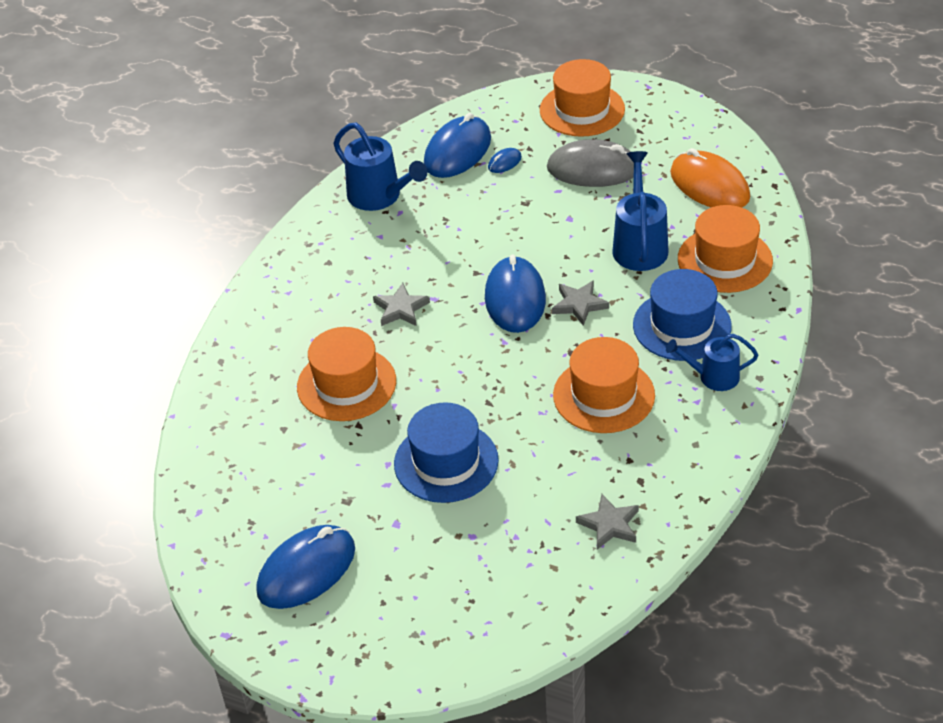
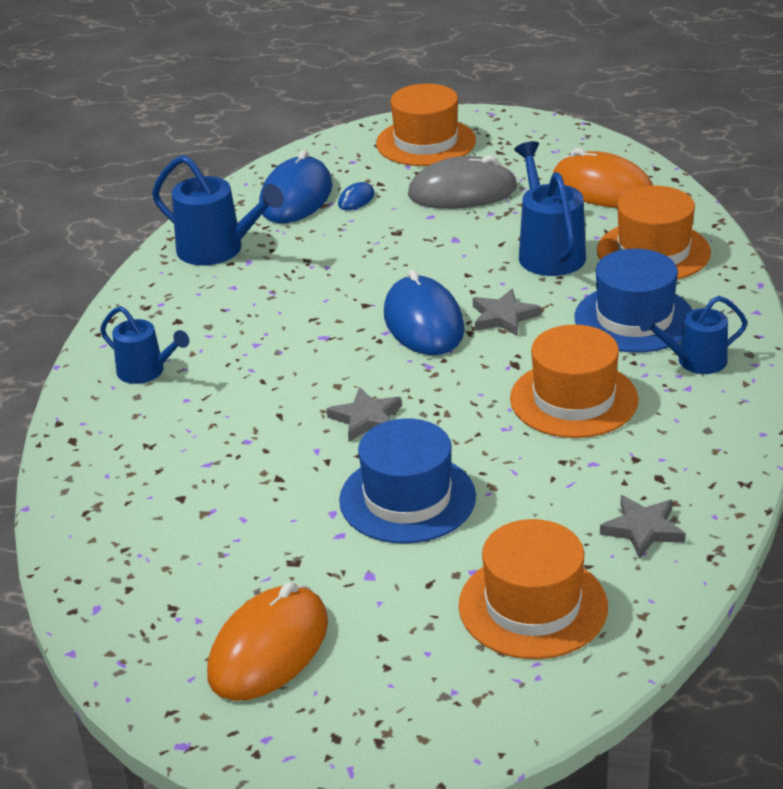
camera: 15 degrees left, 10 degrees down
blue mouse [256,525,355,609] -> orange mouse [207,582,328,701]
orange hat [297,327,396,421] -> orange hat moved to [458,519,608,659]
grey star [373,283,430,326] -> grey star moved to [327,387,402,442]
none -> blue watering can [100,306,189,384]

